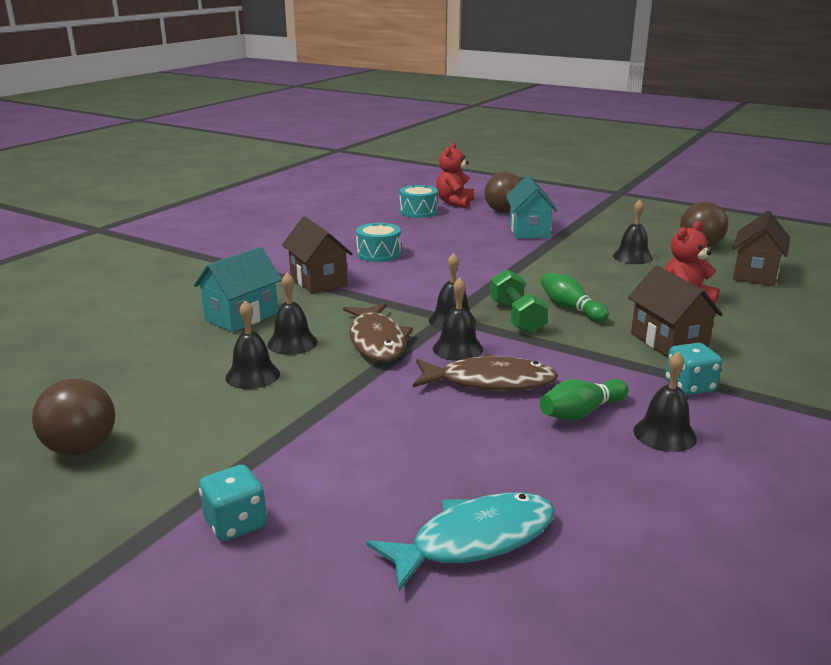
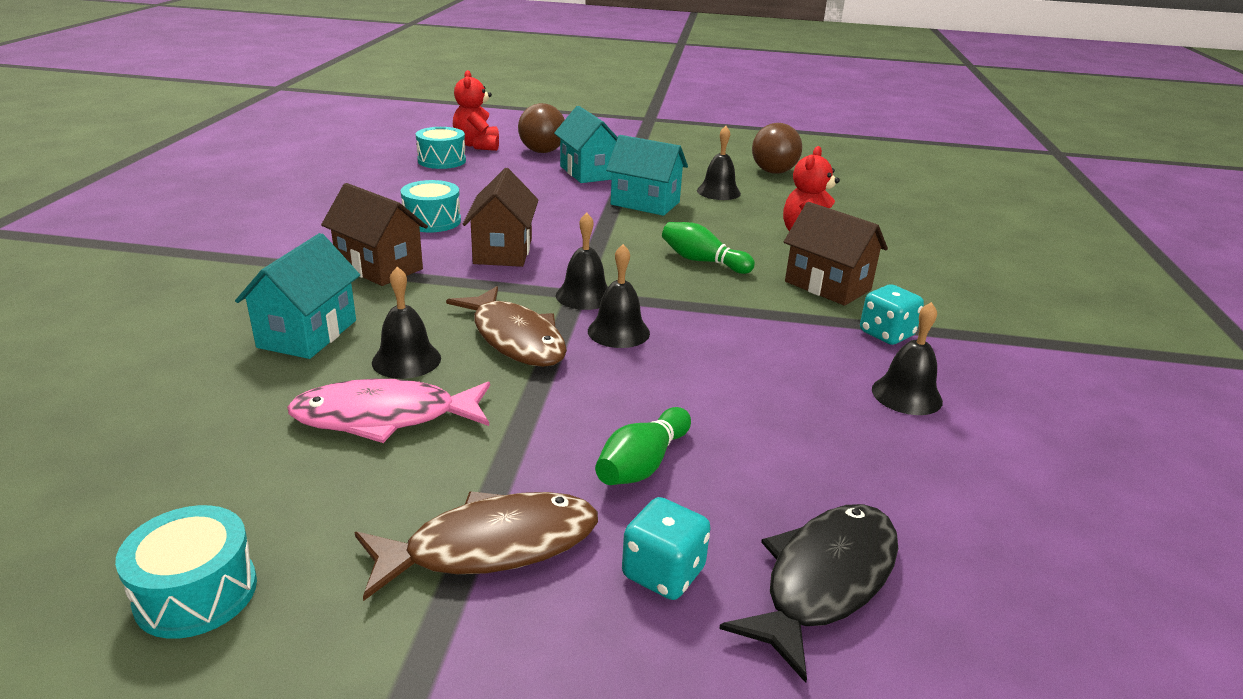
camera: 25 degrees left, 5 degrees up
brown ball [32,379,115,455] -> turquoise drum [115,505,257,639]
turquoise dice [199,465,267,541] -> turquoise dice moved to [622,497,711,600]
black bell [225,300,280,389] -> pink fish [287,379,490,443]
turquoise fish [366,492,555,591] -> black fish [719,504,898,683]
brown fish [413,354,558,391] -> brown fish moved to [355,491,598,601]
green dumbbell [490,269,549,334] -> none
green bowling pin [540,379,628,420] -> green bowling pin moved to [595,407,691,485]
brown house [732,211,790,286] -> brown house moved to [463,168,538,267]
none -> turquoise house [606,135,688,216]

